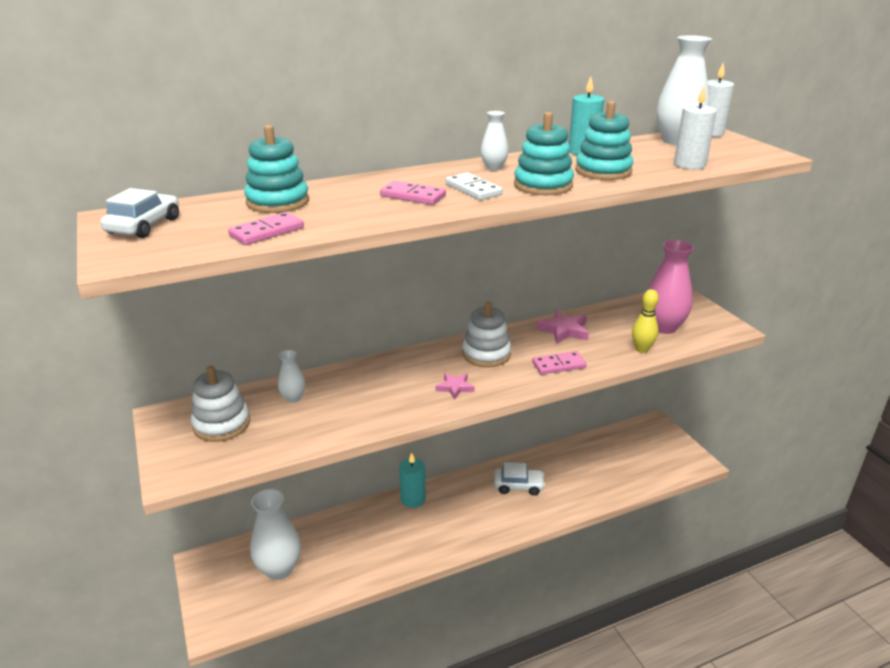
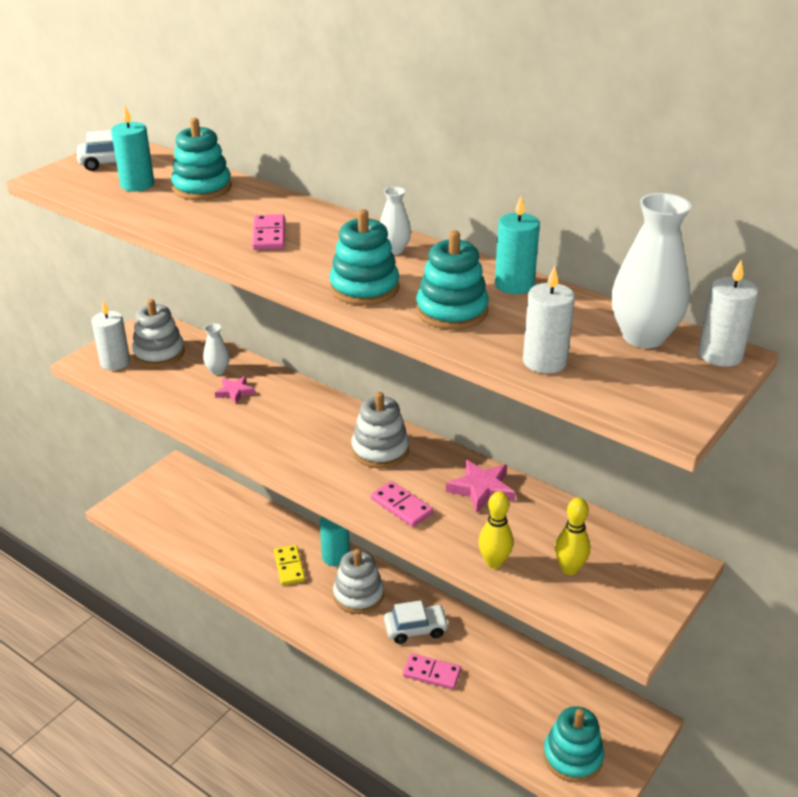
camera: 60 degrees right, 5 degrees up
pink domino [228,212,304,245] -> pink domino moved to [403,653,461,690]
white vase [250,489,301,580] -> none
pink star [436,373,475,400] -> pink star moved to [215,376,255,404]
white domino [445,172,503,200] -> none
white car [494,462,545,496] -> white car turned 75 degrees counterclockwise [384,600,449,644]
pink vase [647,240,694,334] -> yellow bowling pin [555,498,590,575]
none -> white candle [92,300,130,370]
none -> turquoise candle [111,106,154,191]
none -> yellow domino [274,545,305,586]
none -> white stacking toy [333,549,384,614]
none -> turquoise stacking toy [543,706,604,783]

